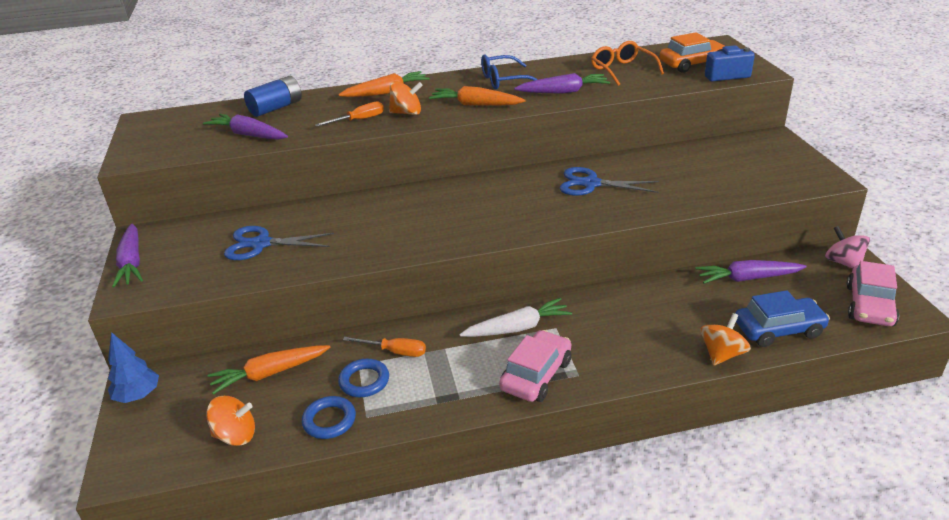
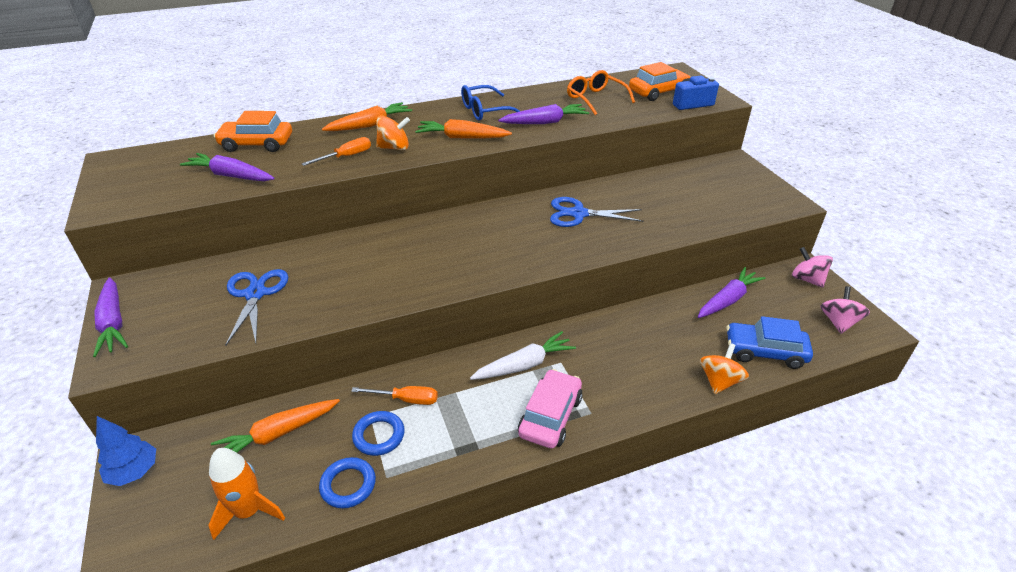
camera: 10 degrees left, 5 degrees up
orange spinning top [206,396,255,446] -> orange rocket [208,448,285,540]
blue scissors [224,226,334,260] -> blue scissors turned 90 degrees clockwise [225,269,288,346]
blue battery [244,76,302,117] -> orange car [214,111,292,152]
purple carrot [696,260,807,284] -> purple carrot turned 150 degrees clockwise [698,267,766,318]
blue car [735,290,830,347] -> blue car turned 150 degrees counterclockwise [726,316,813,369]
pink car [847,261,899,326] -> pink spinning top [820,286,870,334]

